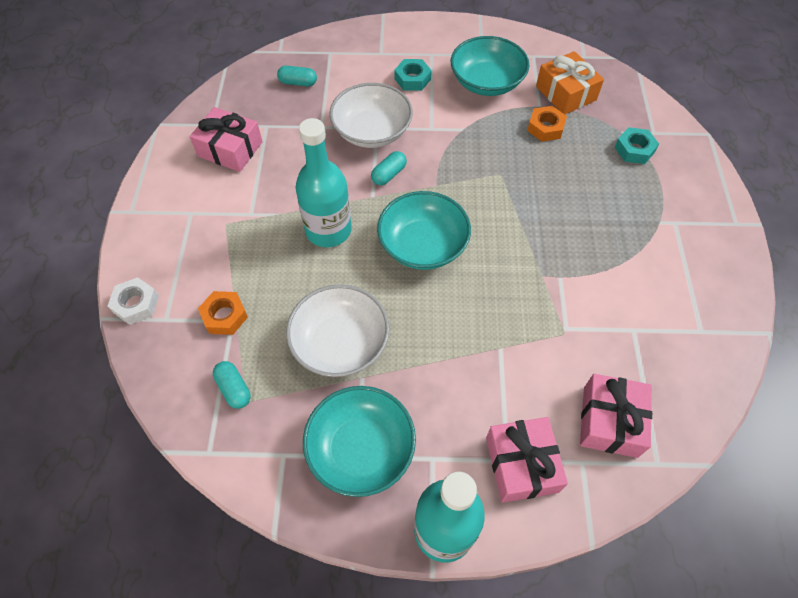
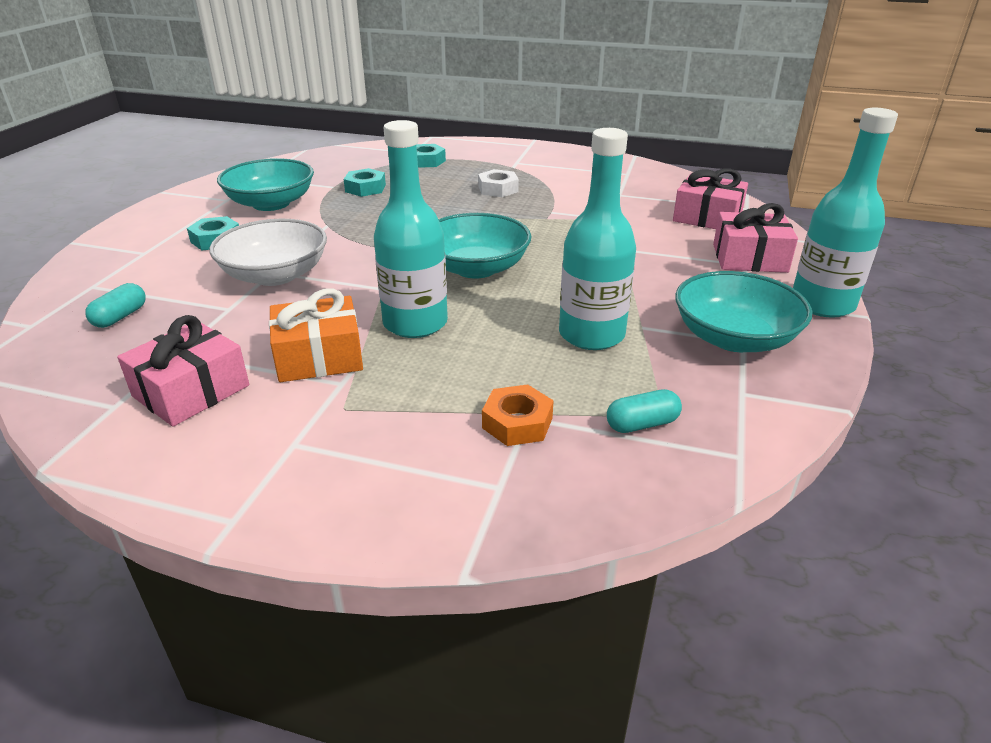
camera: 75 degrees left, 25 degrees down
white nut [108,277,159,325] -> white nut moved to [478,169,519,197]
white bowl [286,284,389,377] -> turquoise bottle [559,128,636,350]
turquoise capsule [371,151,407,185] -> none
orange nut [527,106,567,142] -> turquoise nut [344,168,386,197]
orange gift [536,51,604,114] -> orange gift moved to [269,288,363,382]

